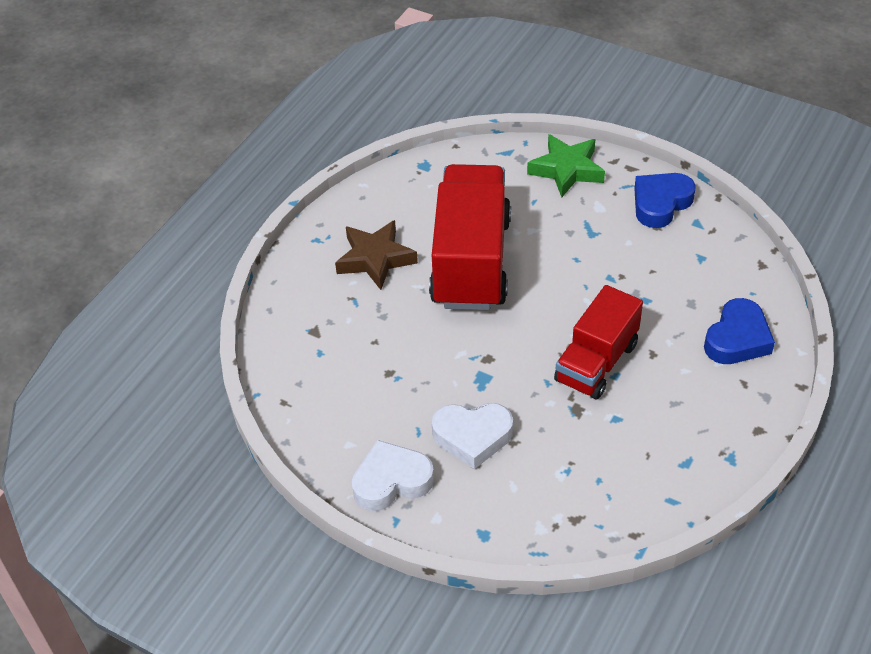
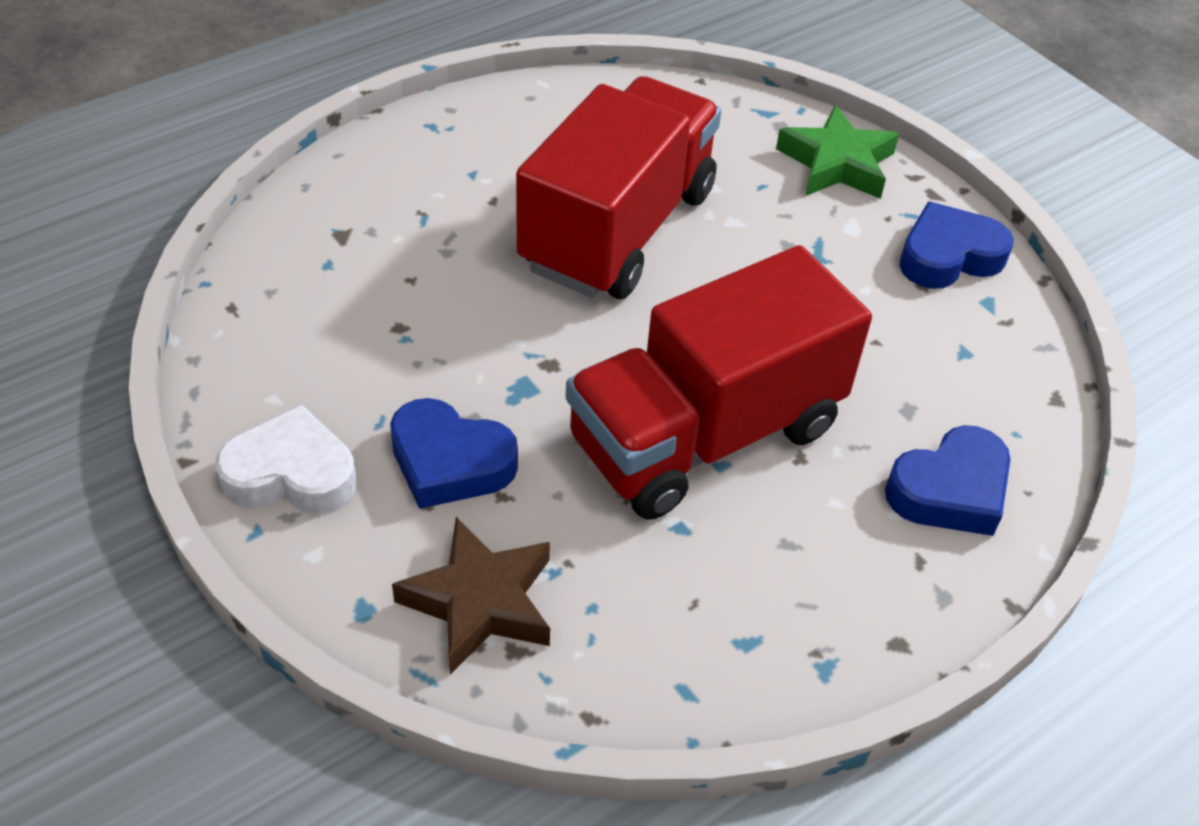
camera: 20 degrees right, 0 degrees up
brown star [335,220,418,290] -> brown star moved to [392,517,550,674]
white heart [432,403,513,469] -> blue heart [390,398,518,509]
red truck [554,285,643,399] -> red truck [566,245,872,520], size x1.59

